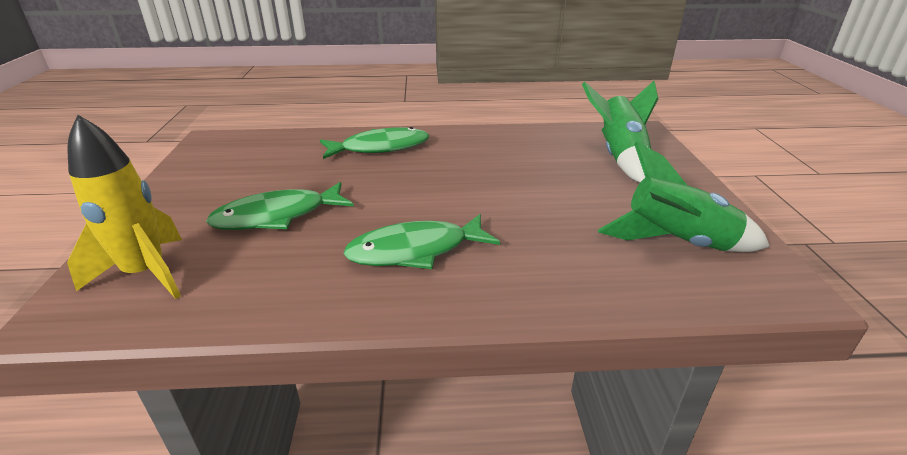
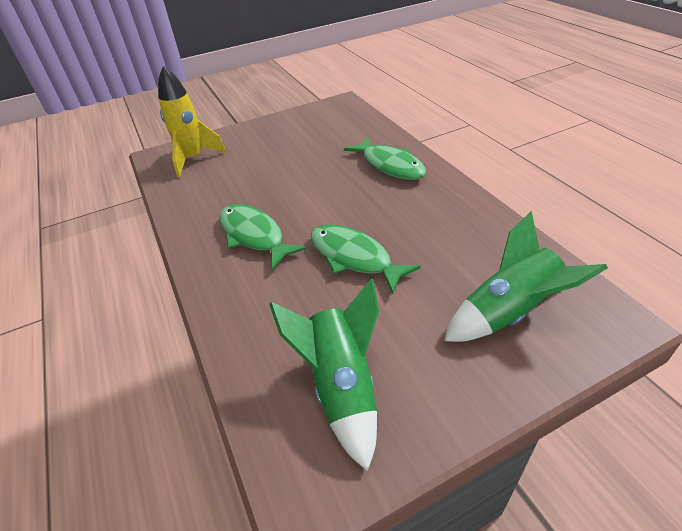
camera: 70 degrees right, 10 degrees up
green fish [206,182,354,230] -> green fish moved to [311,224,421,294]

